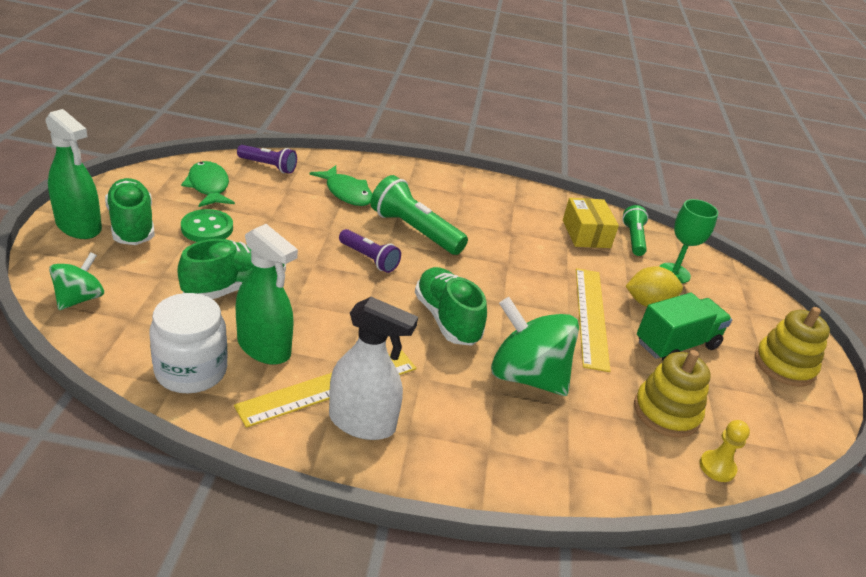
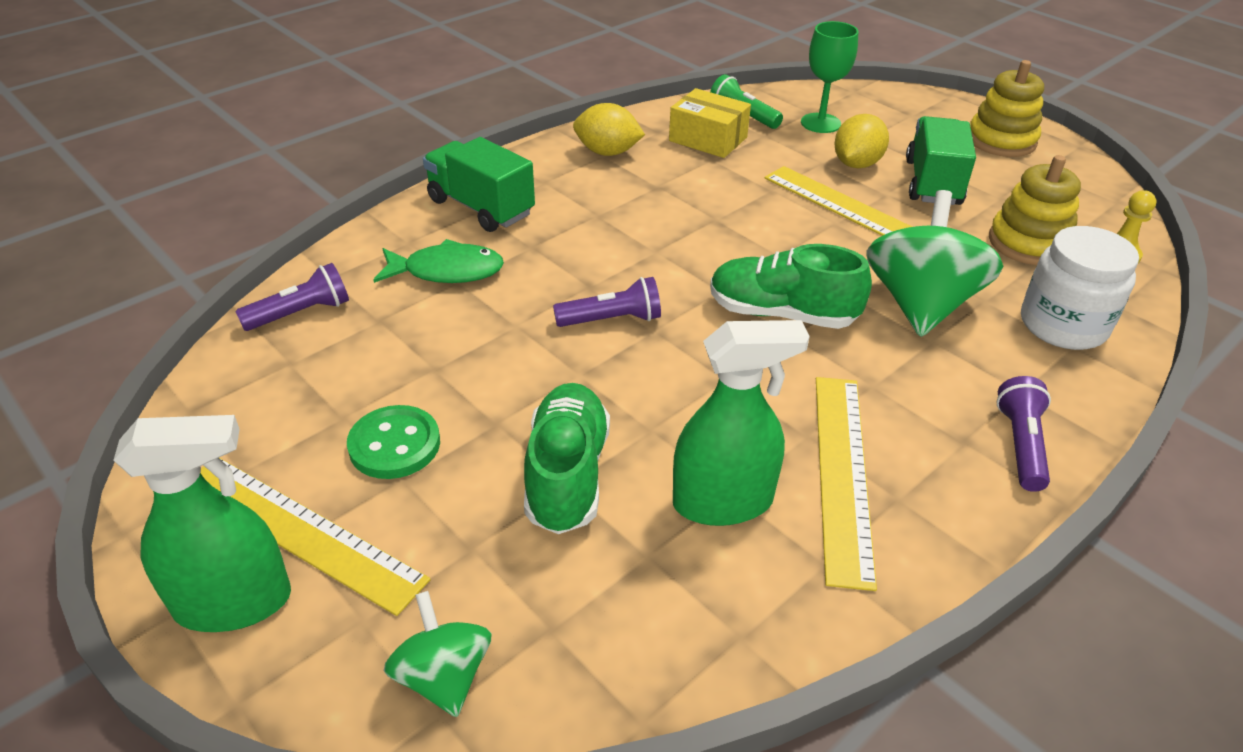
camera: 45 degrees left, 5 degrees up
green shoe [105,178,155,245] -> yellow ruler [200,458,431,616]
white jar [149,293,228,393] -> white jar moved to [1021,226,1139,350]
green fish [181,161,235,207] -> none
white spray bottle [329,297,418,440] -> none
green flashlight [370,175,468,255] -> none
green spinning top [491,297,579,396] -> green spinning top turned 120 degrees clockwise [866,190,1003,337]
none -> green truck [423,137,535,232]
none -> yellow lemon [573,103,645,156]
none -> purple flashlight [997,376,1051,492]

